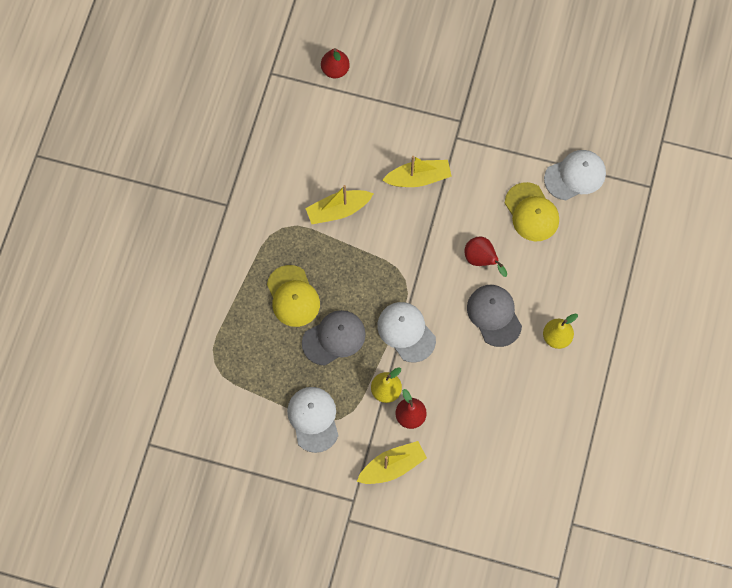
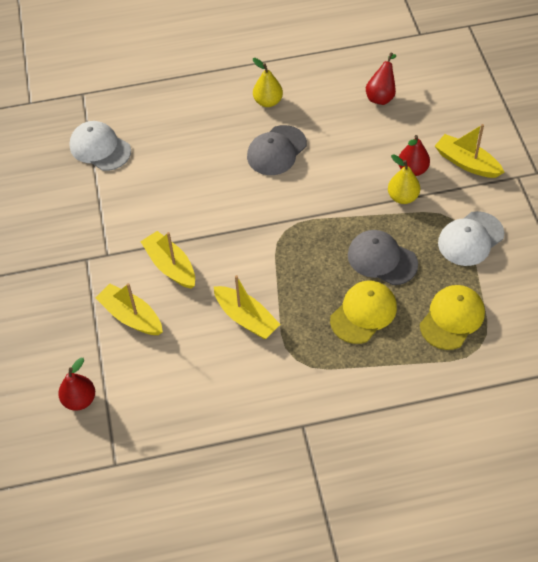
camera: 115 degrees left, 15 degrees down
white cap [377,302,436,363] -> none
red pear [464,237,507,277] -> red pear moved to [366,52,396,105]
yellow cap [505,182,559,242] -> yellow cap moved to [420,285,485,350]
none -> yellow boat [96,283,163,335]

